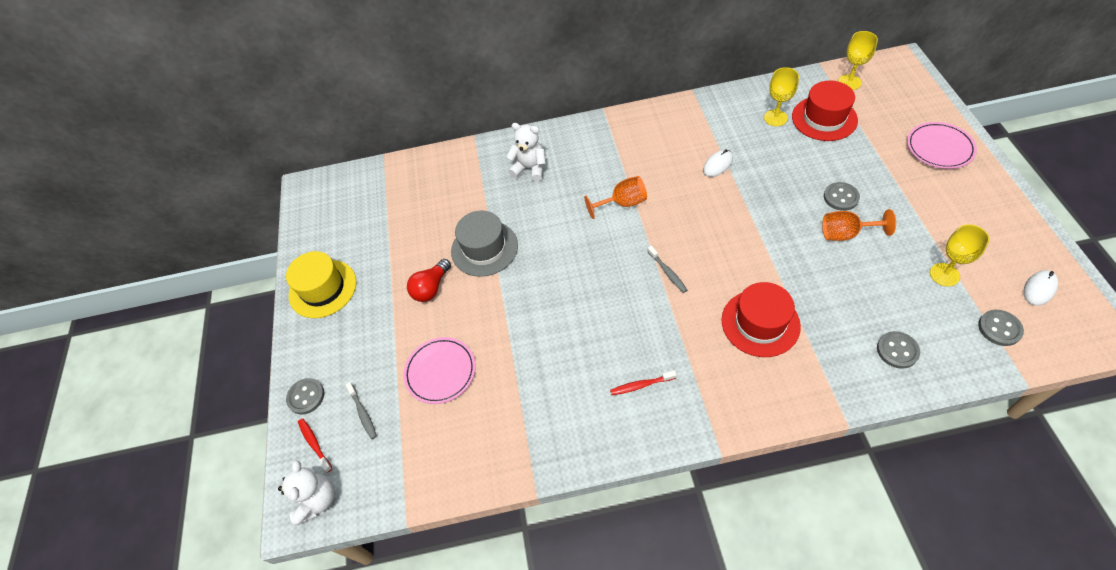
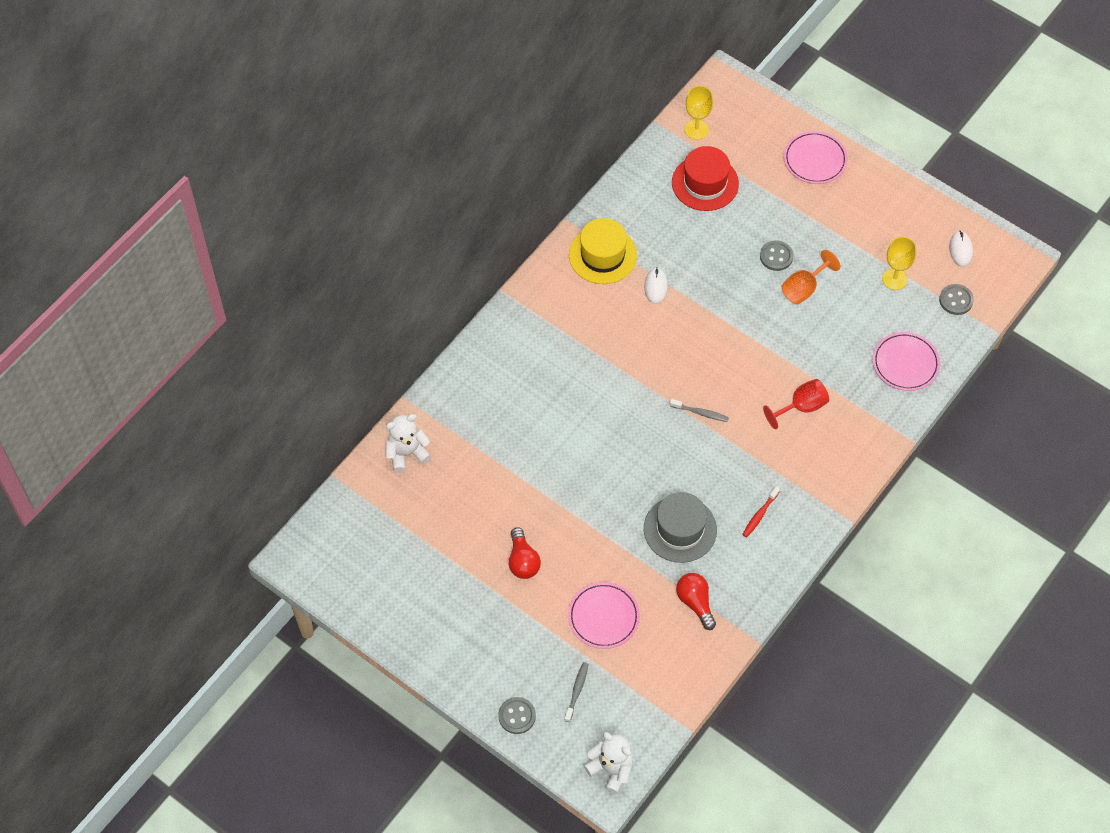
camera: 50 degrees left, 5 degrees up
yellow hat [286,251,356,318] -> yellow hat moved to [569,218,637,284]
red toothbrush [298,418,332,473] -> none
grey toothbrush [346,382,377,439] -> grey toothbrush turned 90 degrees counterclockwise [564,662,589,722]
grey hat [451,210,518,277] -> grey hat moved to [644,492,717,563]
white teddy bear [506,123,546,182] -> white teddy bear moved to [386,414,431,473]
orange goblet [584,176,647,219] -> none
red hat [721,282,801,357] -> red goblet [763,379,829,429]
yellow goblet [764,67,799,126] -> none
grey button [877,331,920,369] -> pink plate [873,332,940,391]
none -> red light bulb [676,573,716,630]

